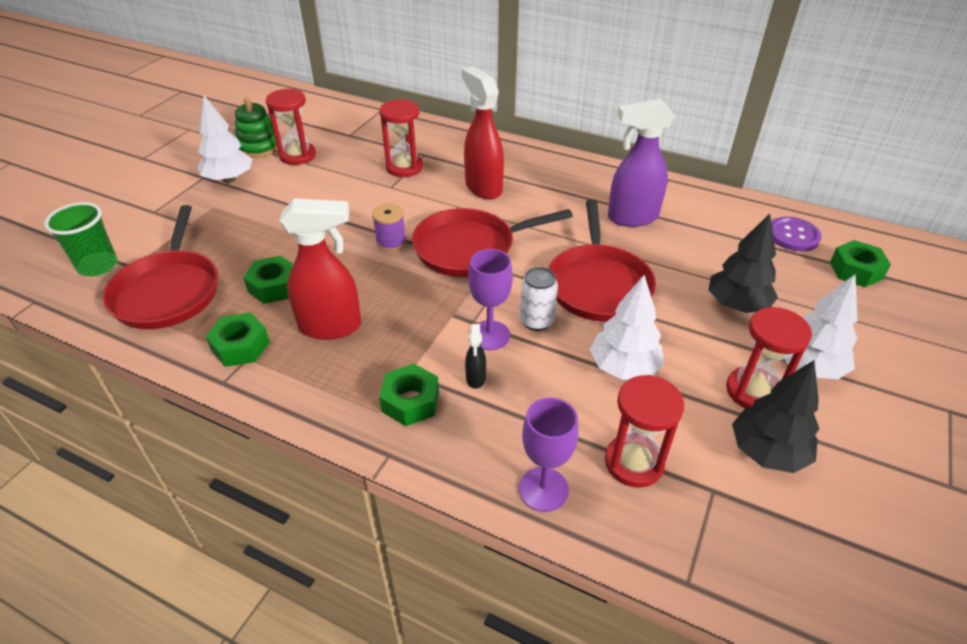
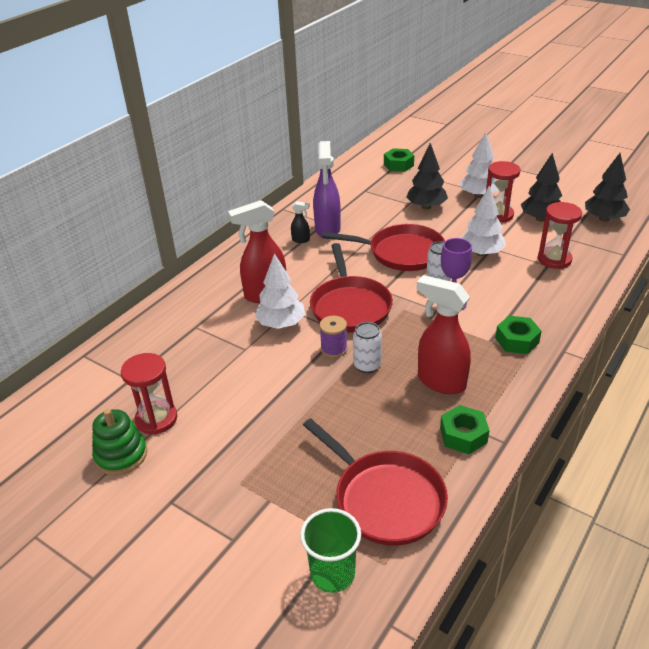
camera: 80 degrees left, 5 degrees down
red pan [103,205,218,329] -> red pan turned 45 degrees clockwise [303,418,448,546]
white tree [197,95,252,183] -> white tree moved to [255,253,305,329]
green nut [243,255,293,304] -> none
red spray bottle [279,198,361,340] -> red spray bottle turned 60 degrees counterclockwise [416,275,471,394]
red hourglass [380,99,423,177] -> none
black spray bottle [465,324,486,389] -> black spray bottle moved to [291,201,310,243]
purple goblet [519,397,578,512] -> none
purple button [771,217,822,252] -> none
none -> white can [353,322,382,373]
none -> black tree [585,153,630,222]

